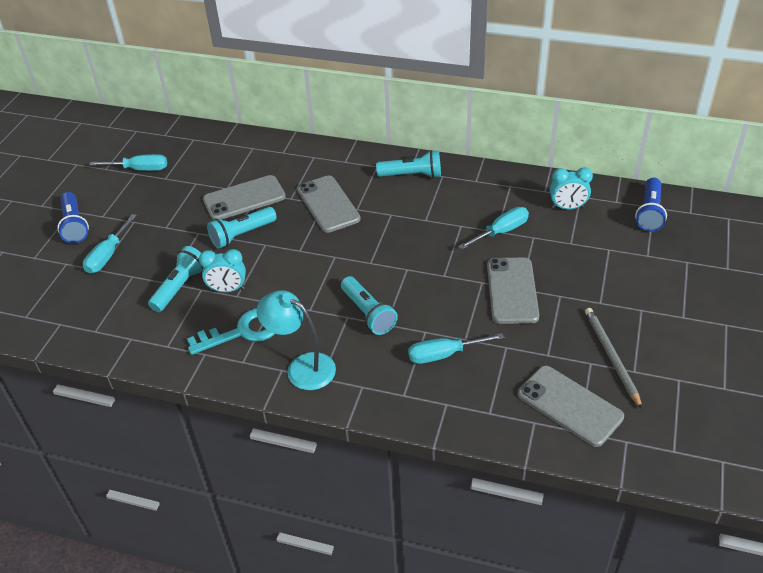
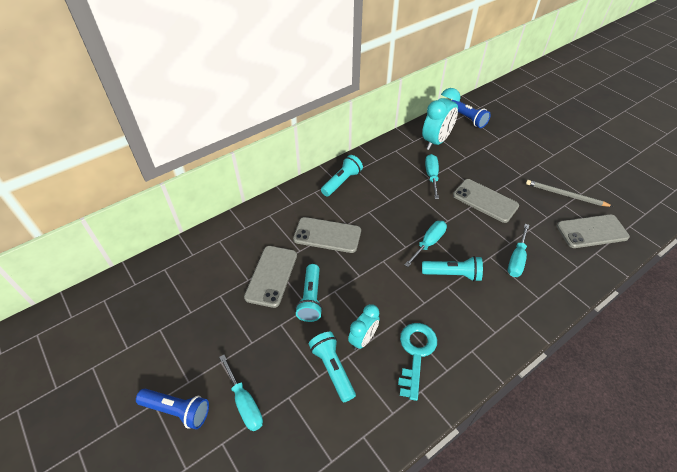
camera: 55 degrees left, 5 degrees up
turquoise screwdriver [90,154,167,171] -> turquoise screwdriver moved to [404,221,447,267]
turquoise lamp [257,290,336,390] -> none
turquoise clock [550,167,593,210] -> turquoise clock [422,88,460,150], size x1.65

